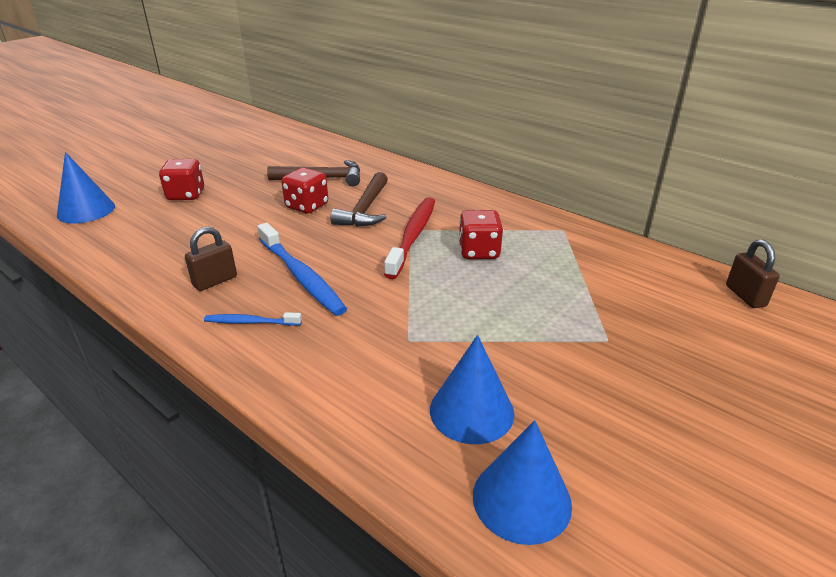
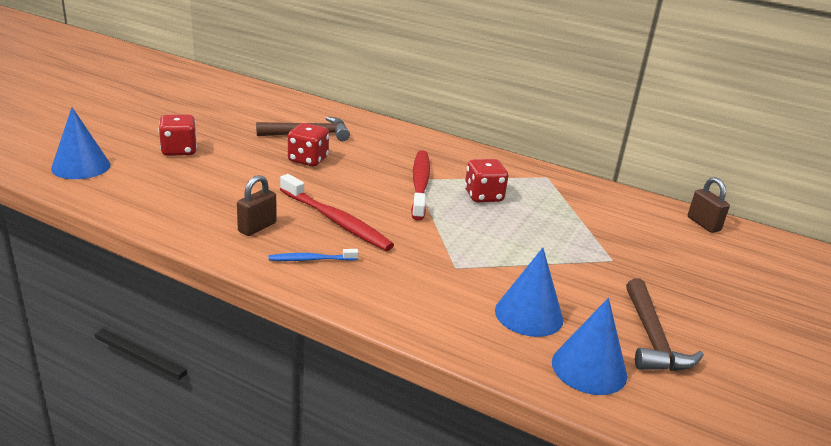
camera: 15 degrees left, 5 degrees down
blue toothbrush [257,223,347,316] -> red toothbrush [280,174,394,251]
brown hammer [330,172,388,227] -> brown hammer moved to [626,278,703,371]

